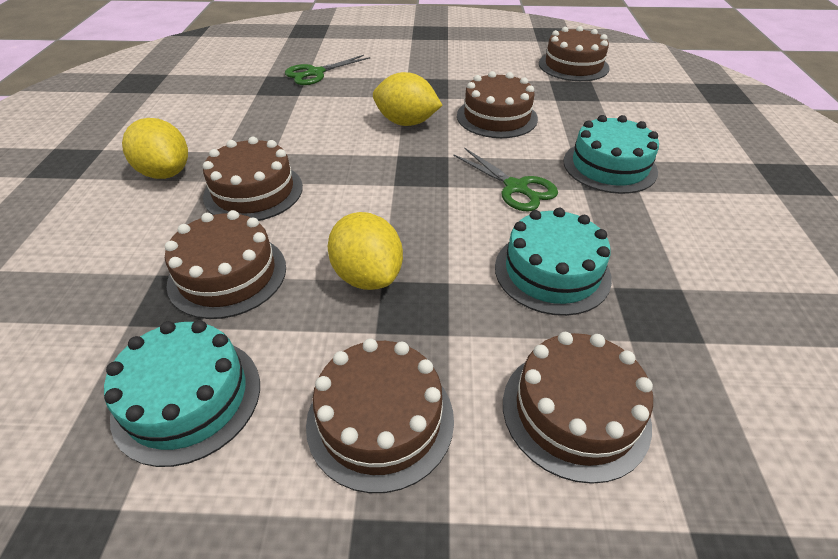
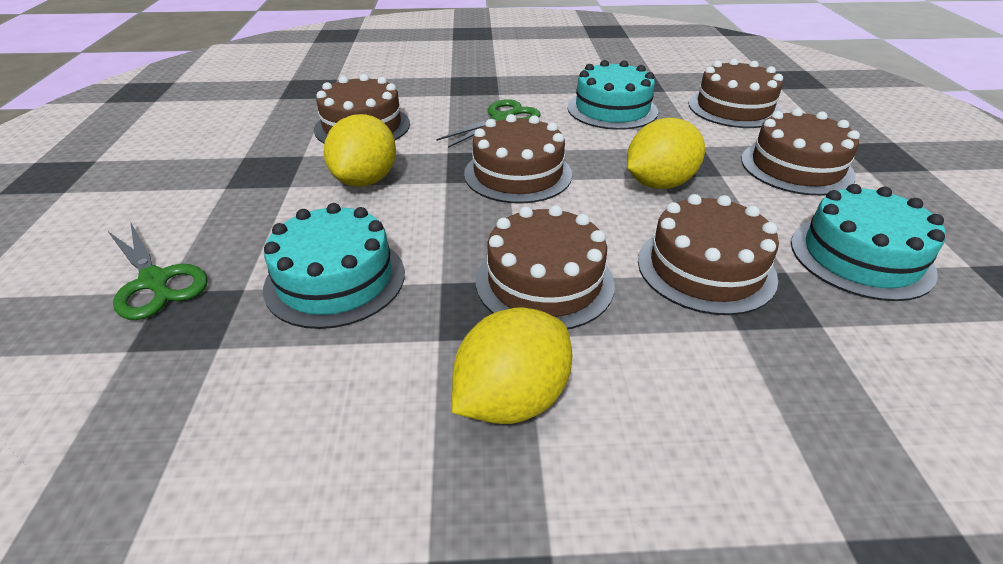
camera: 95 degrees left, 5 degrees down
brown cake [539,26,609,81] -> brown cake moved to [464,114,572,203]
turquoise cake [564,115,659,194] -> turquoise cake moved to [263,203,405,329]

